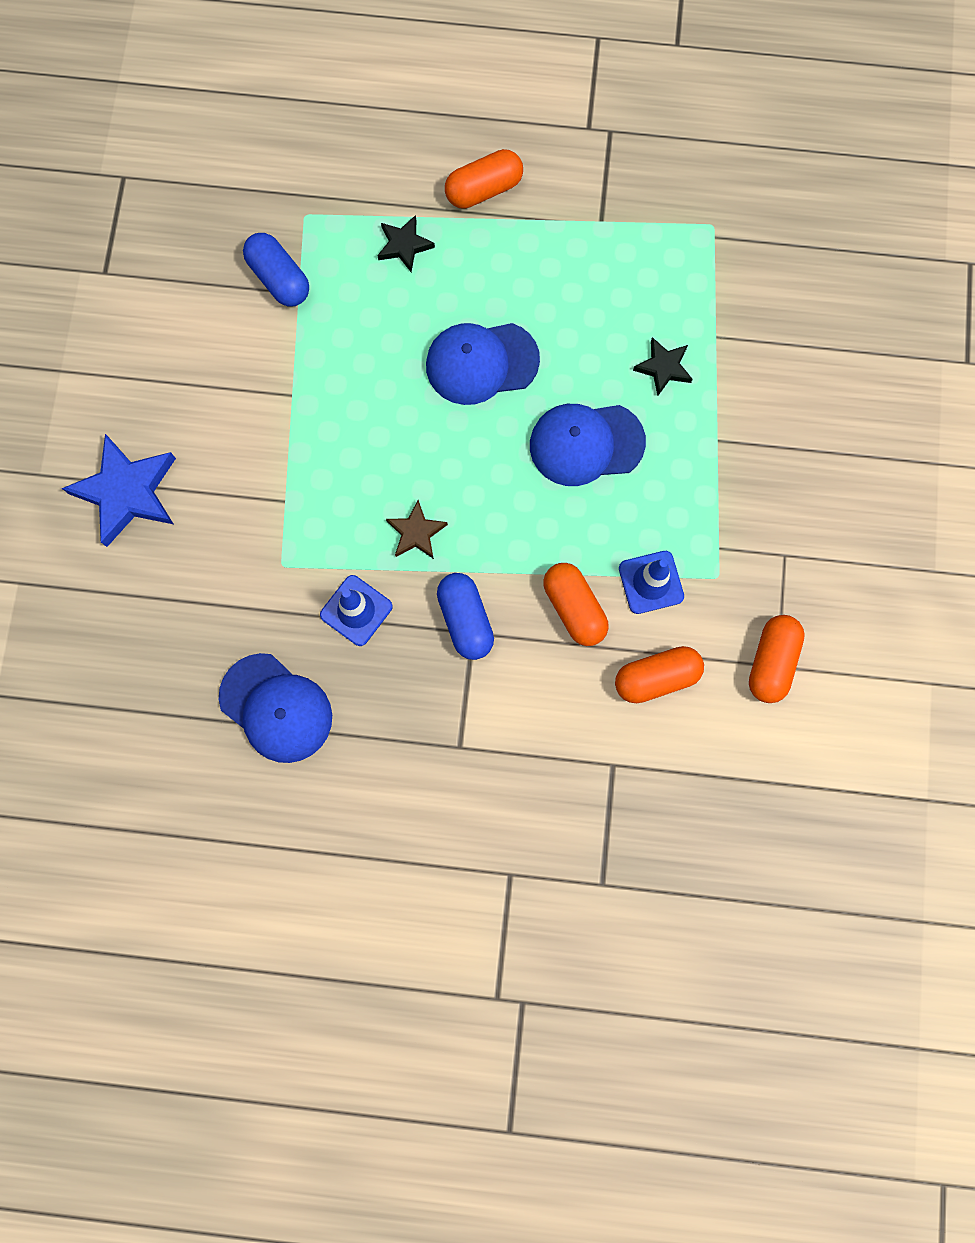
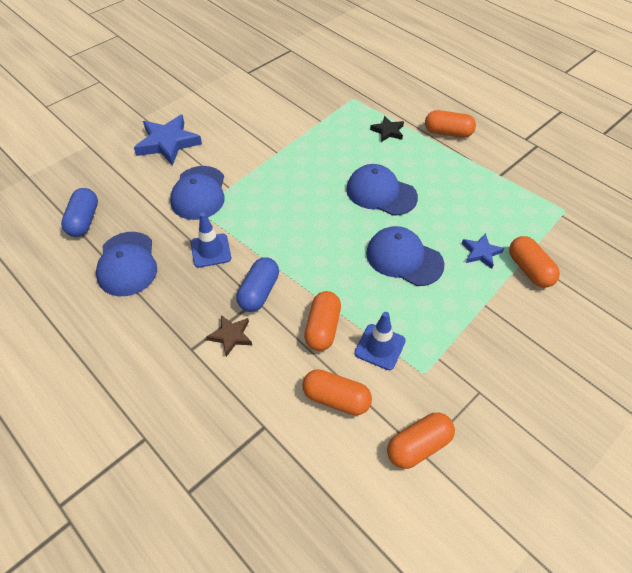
camera: 40 degrees right, 25 degrees down
blue capsule [243,233,309,307] -> blue capsule moved to [61,188,98,237]
brown star [386,500,448,559] -> brown star moved to [206,315,252,357]
black star [633,337,693,396] -> blue star [462,233,504,269]
none -> blue cap [170,166,225,220]
none -> orange capsule [509,236,560,288]

